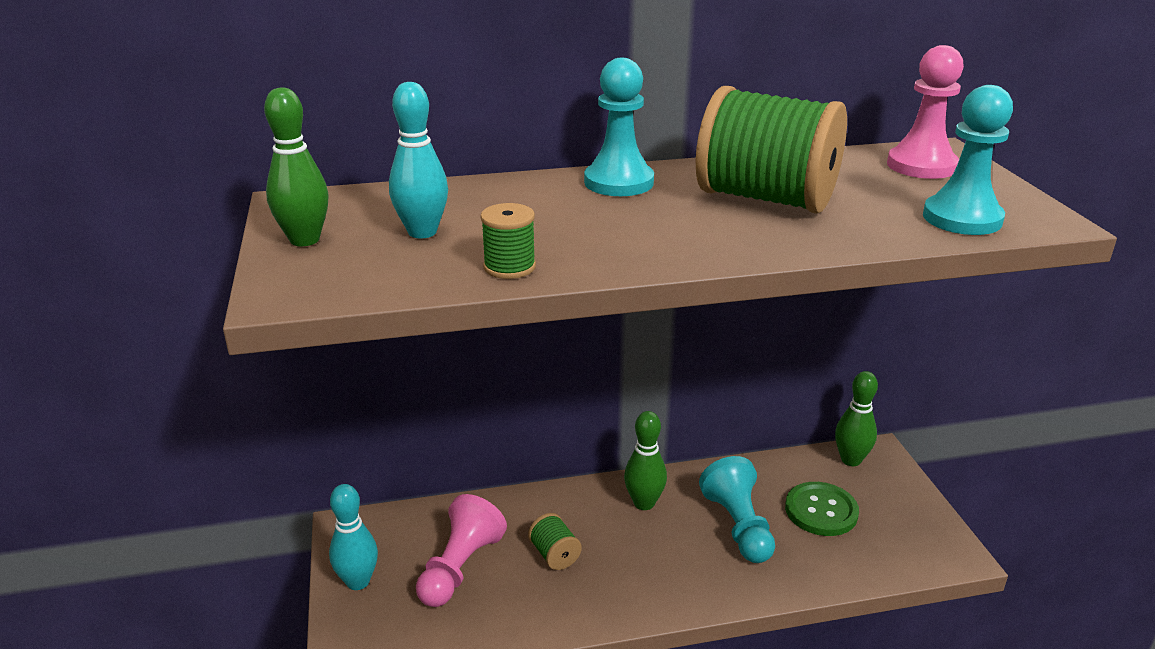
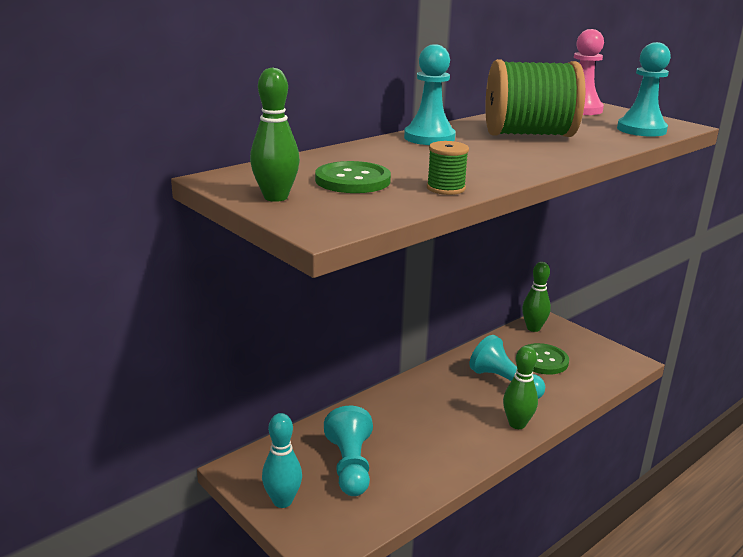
camera: 30 degrees left, 5 degrees down
turquoise bowling pin [389,82,448,238] -> green button [315,161,391,193]
pink pawn [416,494,507,607] -> turquoise pawn [324,406,373,496]
green spool [528,513,582,570] -> none
green bowling pin [624,411,667,510] -> green bowling pin moved to [503,346,538,429]

